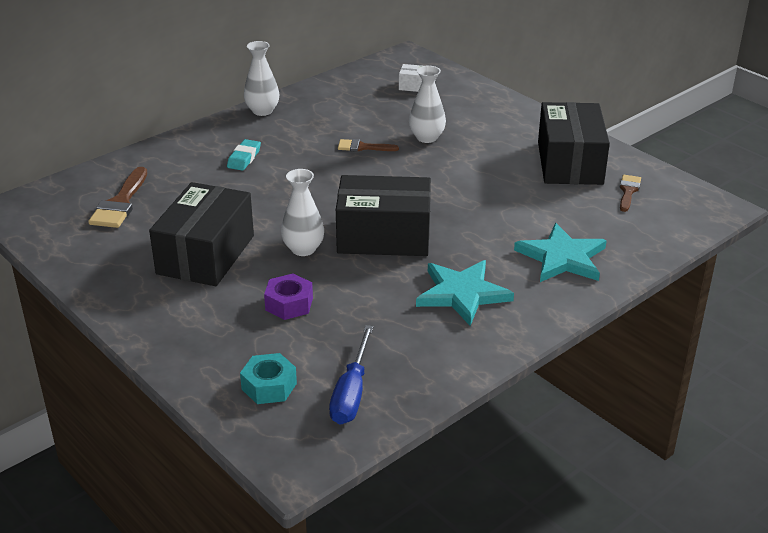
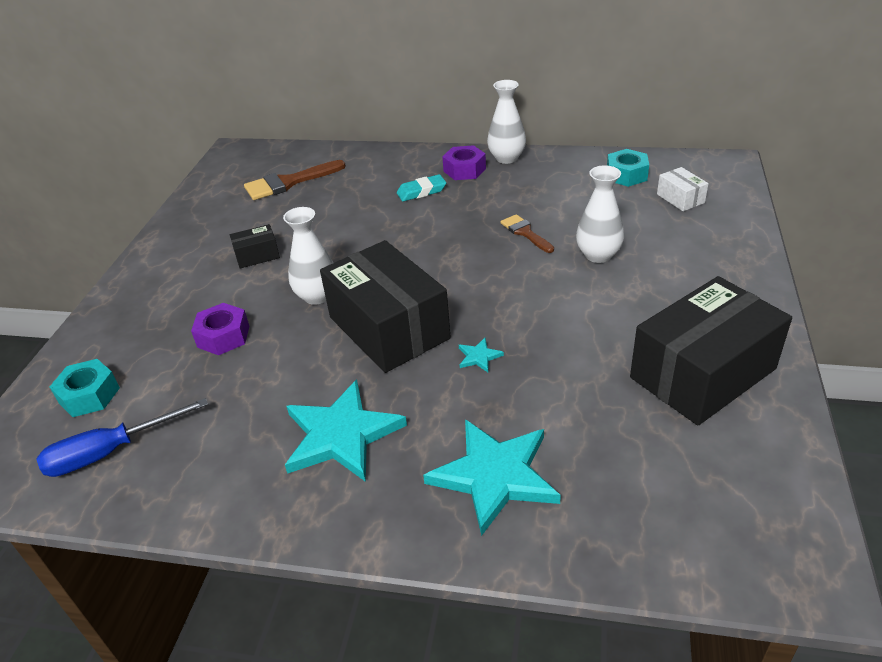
camera: 55 degrees right, 5 degrees up
black box [149,182,254,286] -> black box [230,224,280,268], size x0.43
brown brush [620,175,641,212] -> none
none -> purple nut [442,145,486,180]
none -> turquoise star [459,338,504,372]
none -> turquoise nut [607,149,649,187]

